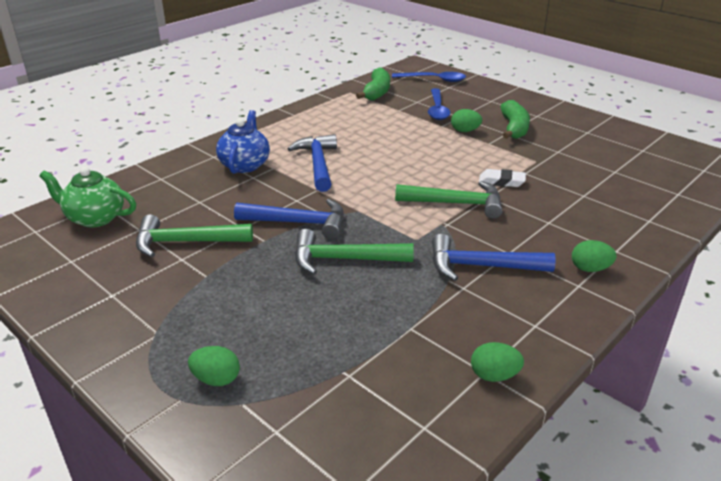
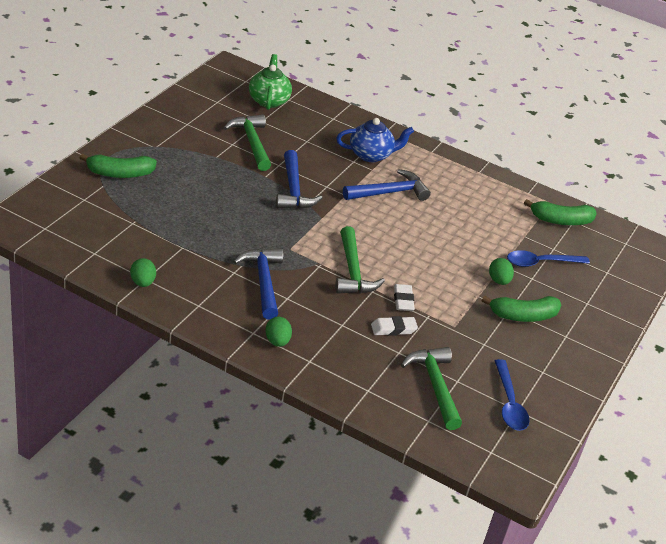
camera: 70 degrees right, 5 degrees up
green egg [188,346,240,386] -> green banana [79,153,157,178]
green hammer [295,229,414,275] -> green hammer moved to [401,347,462,430]
blue spoon [392,72,466,82] -> blue spoon moved to [495,359,530,431]
none -> white eraser [371,316,418,336]

